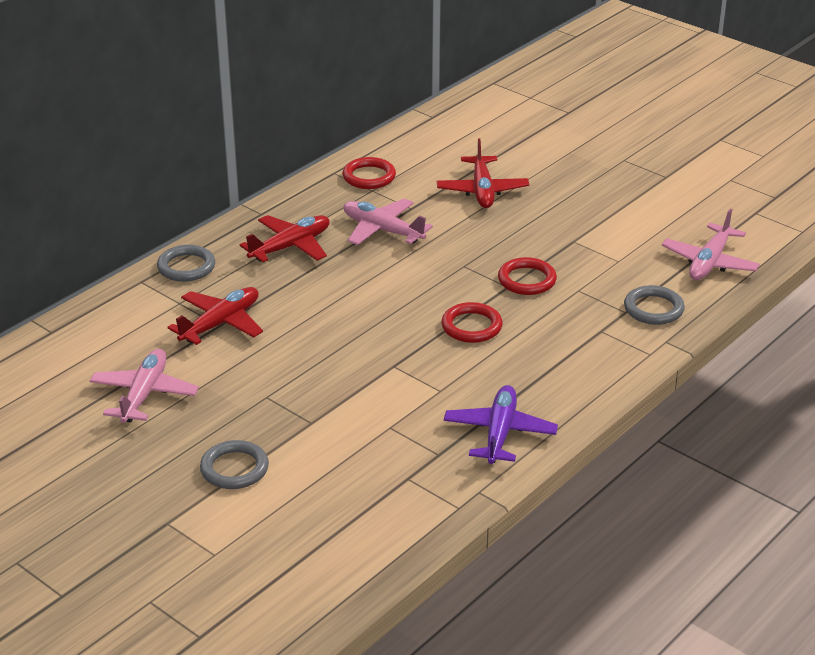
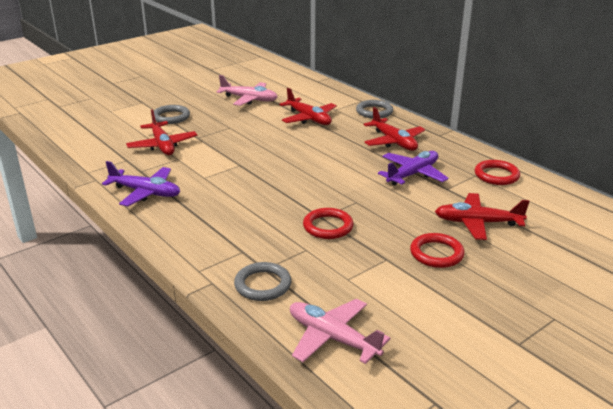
camera: 100 degrees right, 5 degrees down
pink plane [344,199,433,245] -> purple plane [378,151,449,185]
red ring [441,302,503,343] -> red ring moved to [410,233,465,268]
none -> red plane [126,110,197,155]

